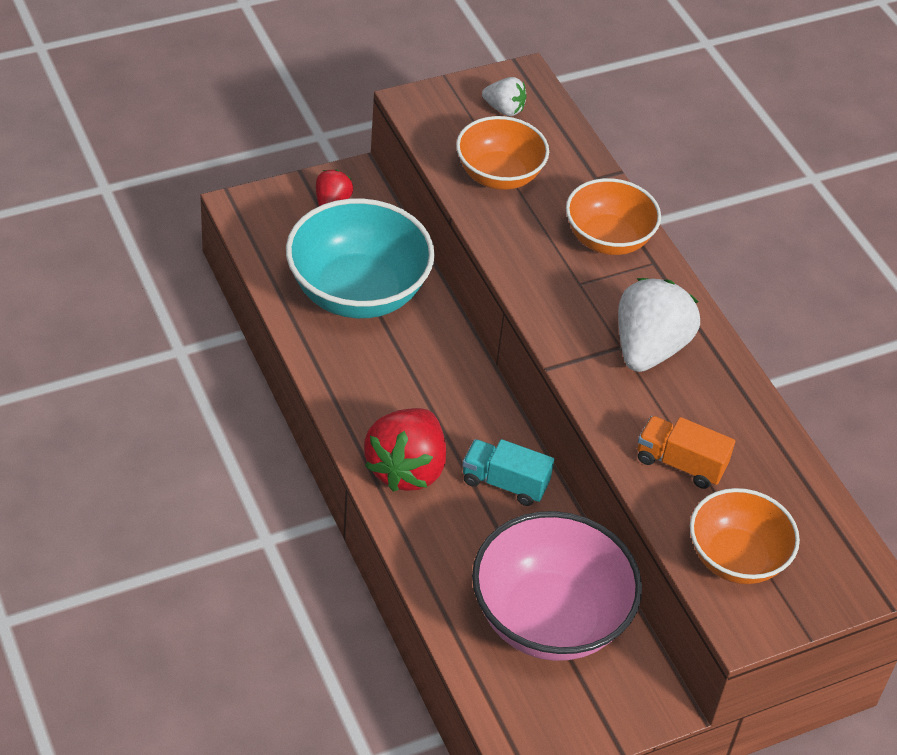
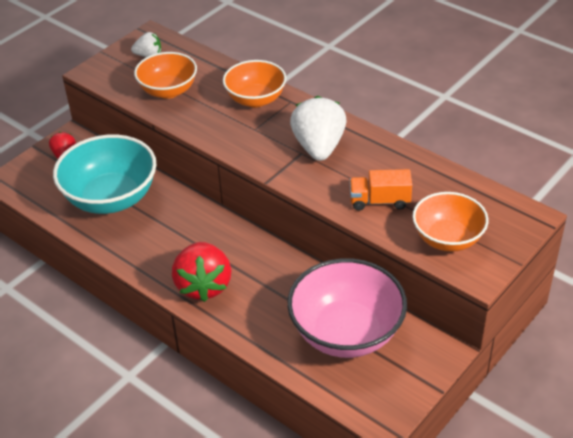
camera: 20 degrees left, 5 degrees down
turquoise truck [462,439,554,506] -> none

